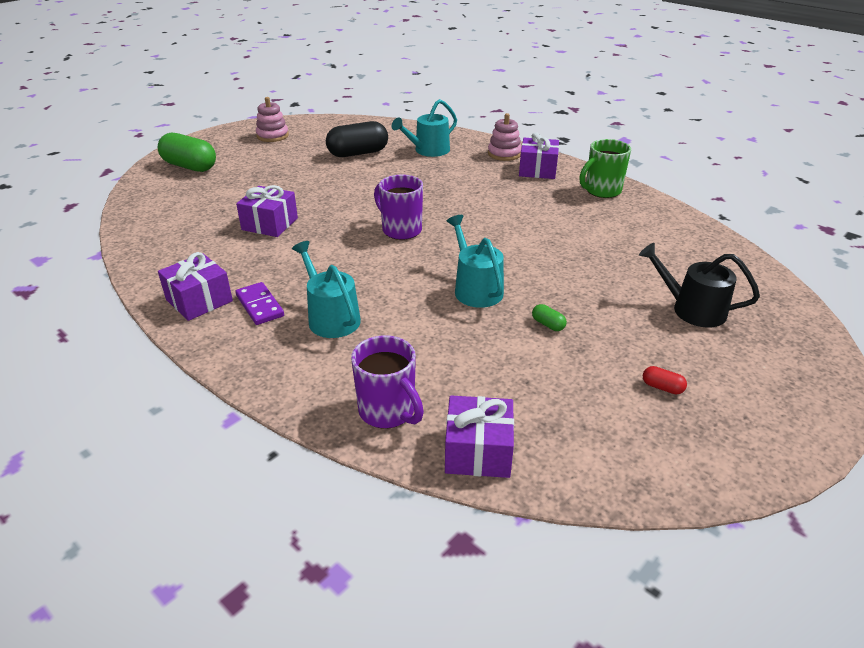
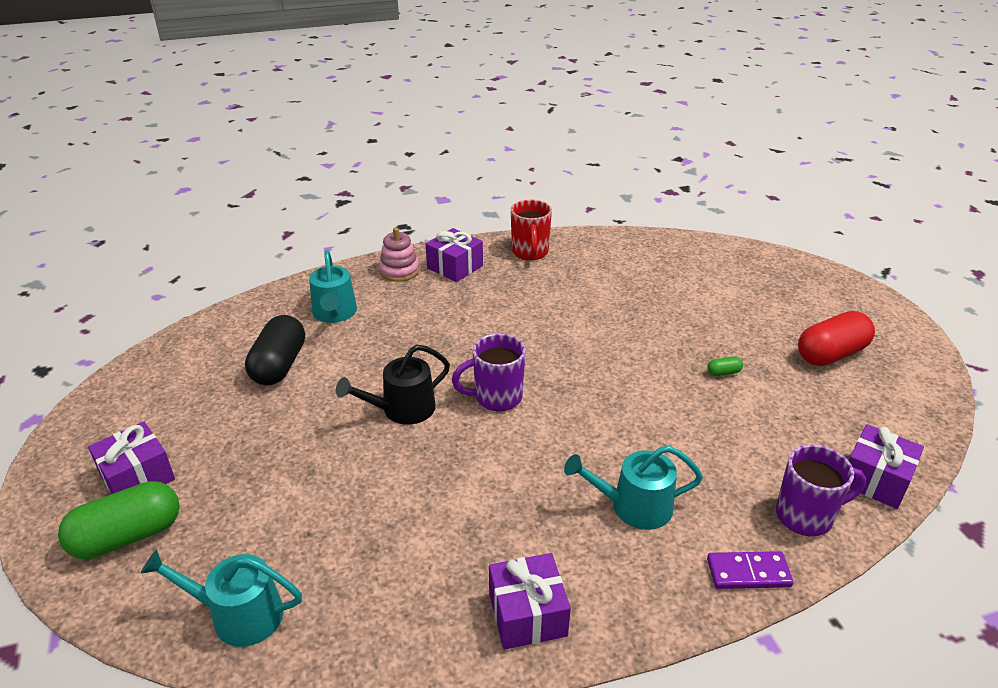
camera: 60 degrees left, 0 degrees up
purple domino [235,282,284,325] -> purple domino moved to [707,551,794,589]
purple gift [236,185,298,237] -> purple gift moved to [88,422,175,494]
pink stacking toy [256,97,289,142] -> none
turquoise watering can [447,215,504,308] -> turquoise watering can moved to [141,550,302,647]
green mug [579,139,631,198] -> red mug [511,200,552,260]
black watering can [639,243,760,328] -> black watering can moved to [336,345,450,425]
red capsule [643,366,687,394] -> red capsule [798,311,875,366], size x2.44

